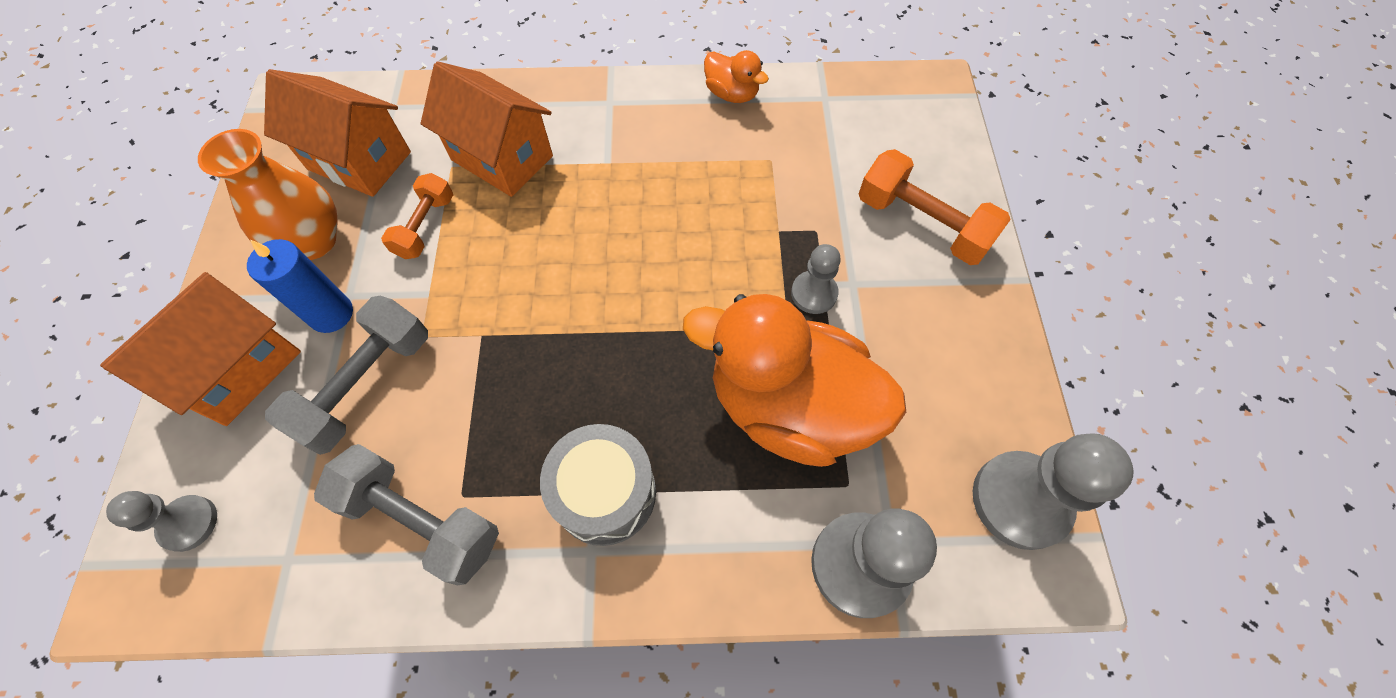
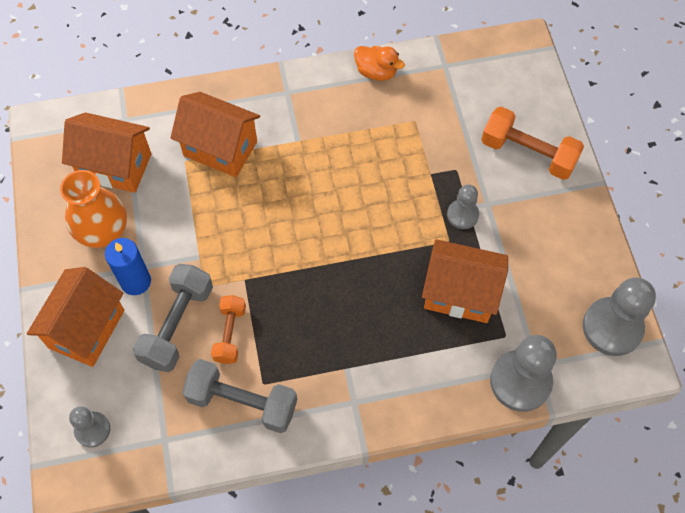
camera: 10 degrees left, 0 degrees up
orange dumbbell [381,173,453,259] -> orange dumbbell moved to [211,295,246,364]
grey drum [540,424,656,546] -> none
orange duck [683,294,906,467] -> orange house [422,239,508,323]

